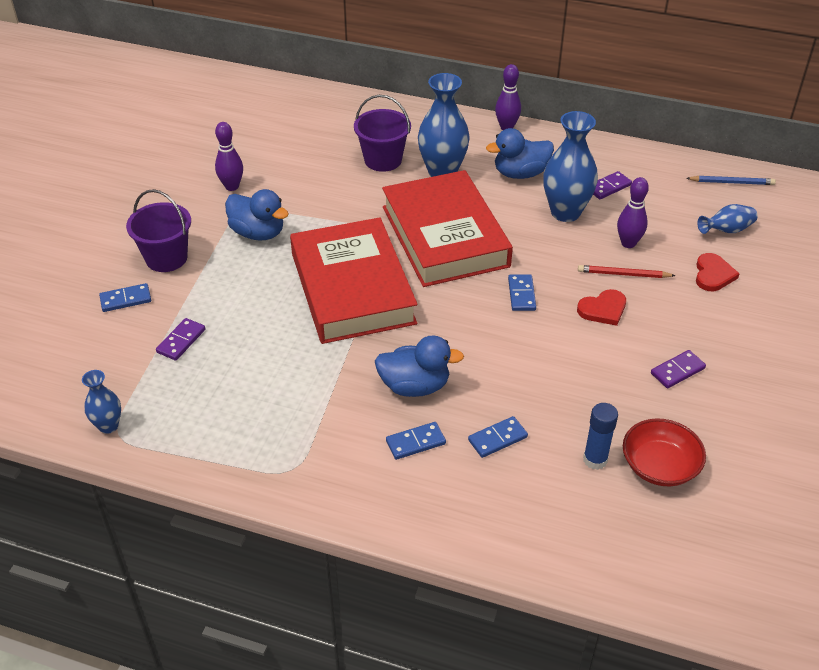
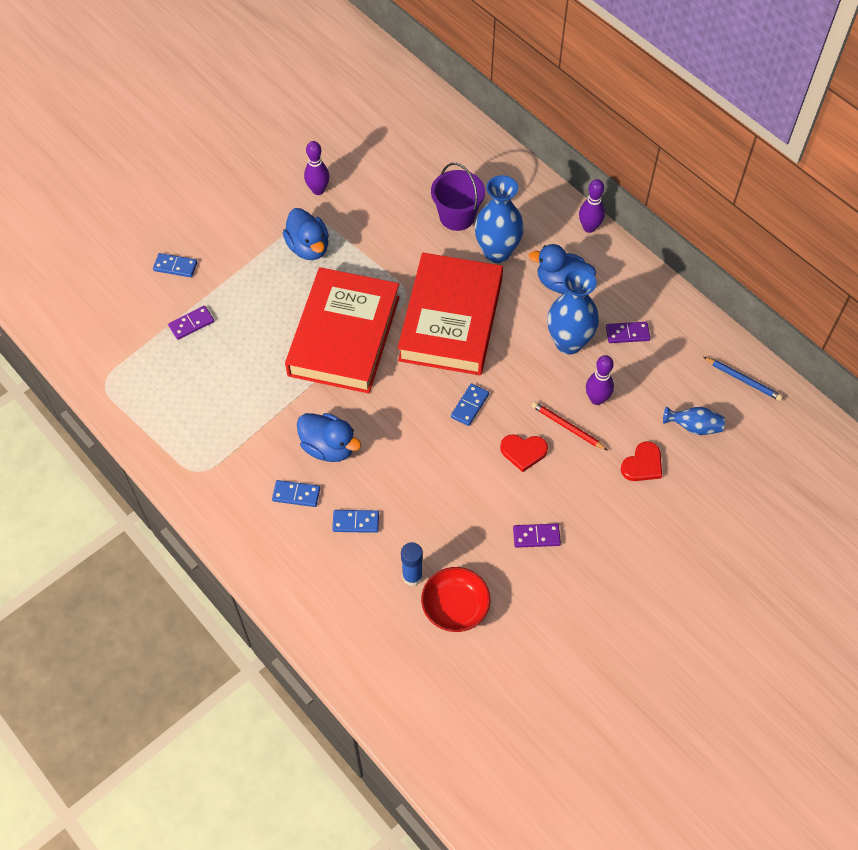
camera: 30 degrees right, 15 degrees up
blue vase [82,370,121,434] -> none
purple bucket [126,189,191,272] -> none

